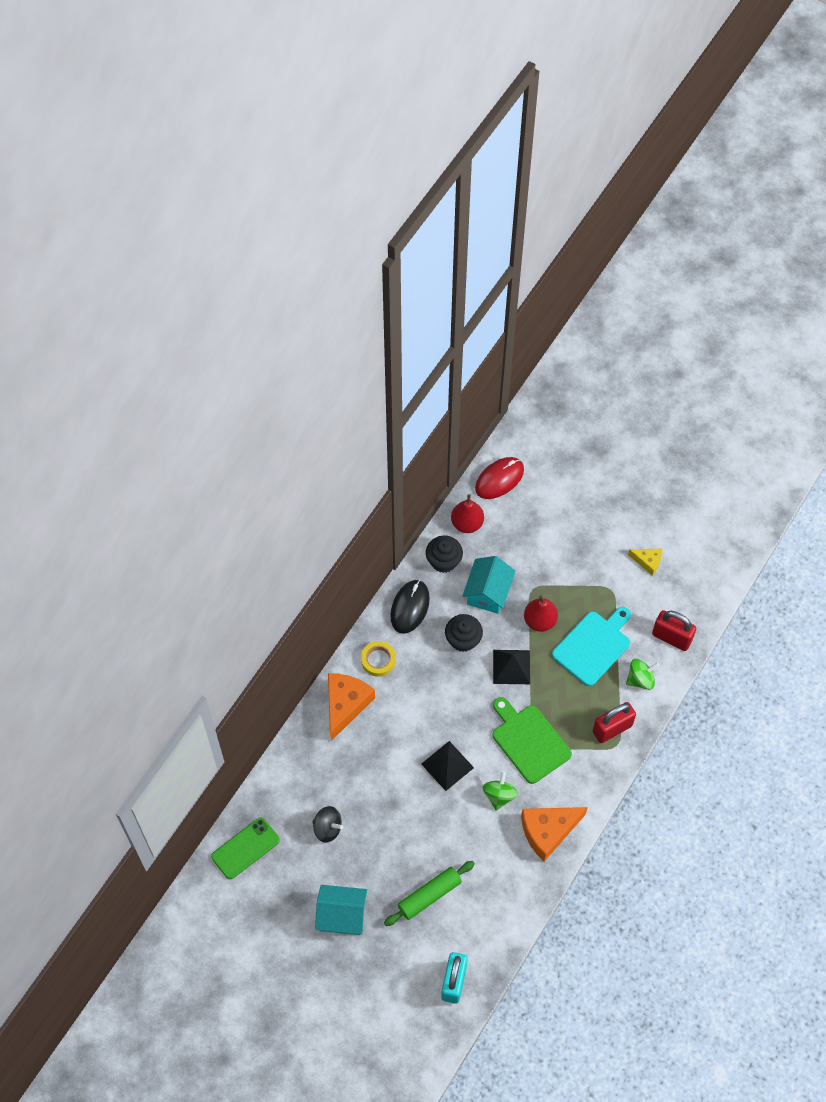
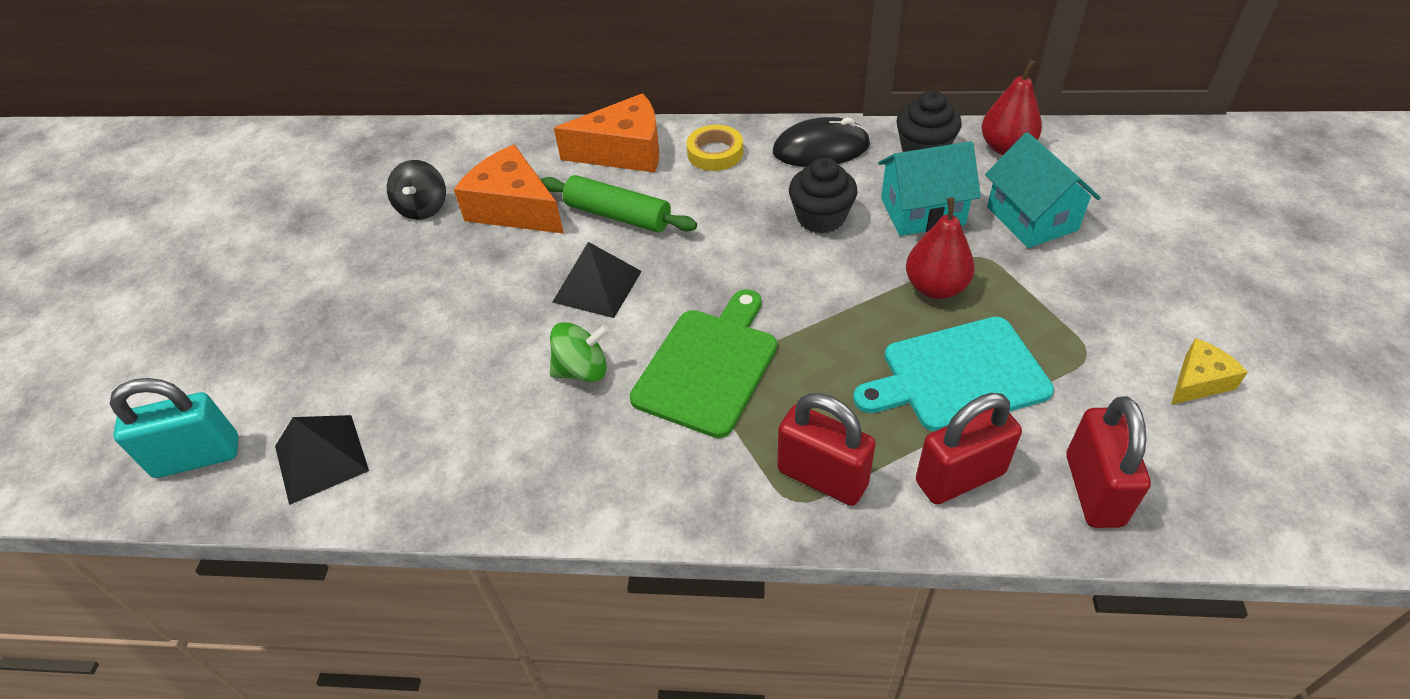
camera: 65 degrees right, 15 degrees down
green phone [211,818,280,879] -> none
turquoise house [315,885,367,935] -> turquoise house moved to [985,132,1101,248]
green rolling pin [384,861,475,926] -> green rolling pin moved to [541,175,697,233]
red mouse [475,457,524,499] -> none
black pyramid [493,650,530,684] -> black pyramid moved to [275,415,369,505]
orange cheese [521,807,588,861] -> orange cheese moved to [454,145,564,234]
turquoise cutting board [552,607,631,686] -> turquoise cutting board turned 150 degrees clockwise [853,317,1054,431]
green spinning top [626,659,660,690] -> red padlock [916,393,1022,505]
yellow cheese [628,548,662,576] -> yellow cheese turned 120 degrees counterclockwise [1171,338,1248,405]

